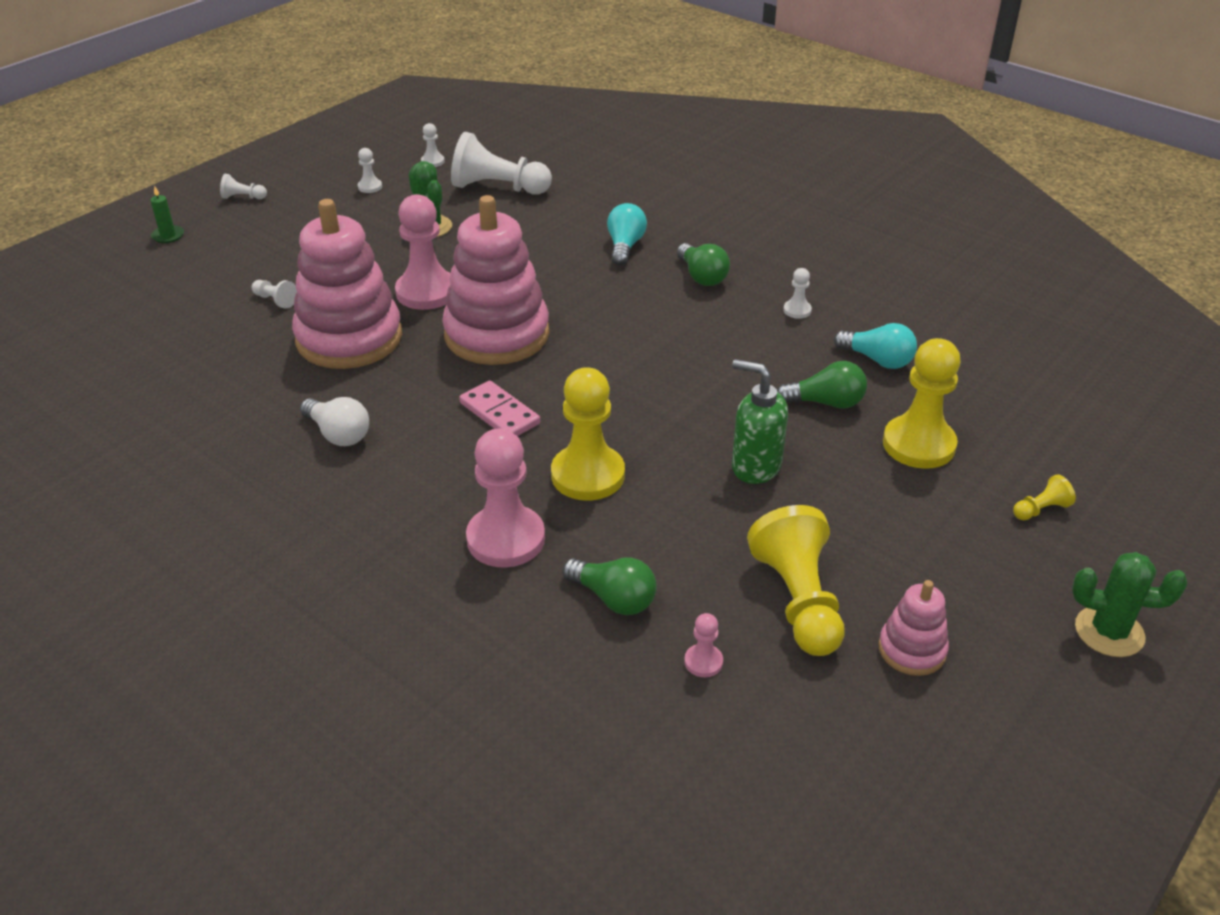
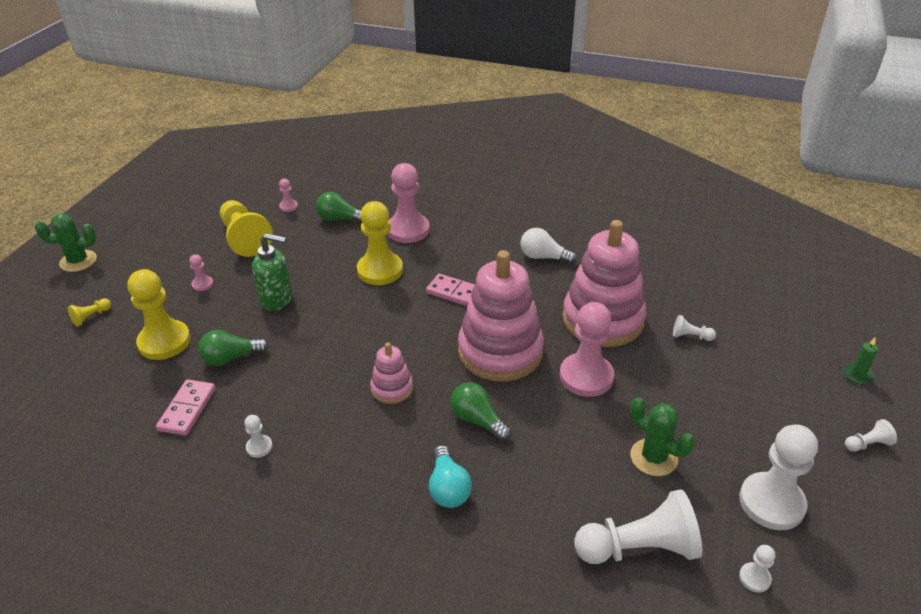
camera: 160 degrees right, 0 degrees up
white pawn [358,148,382,193] -> white pawn [739,424,818,530], size x2.25
green light bulb [677,243,730,286] -> green light bulb moved to [450,382,512,441]
turquoise light bulb [834,323,917,369] -> pink domino [156,379,216,436]
pink stacking toy [878,580,949,676] -> pink stacking toy moved to [370,342,413,404]
none -> pink pawn [189,254,213,291]

